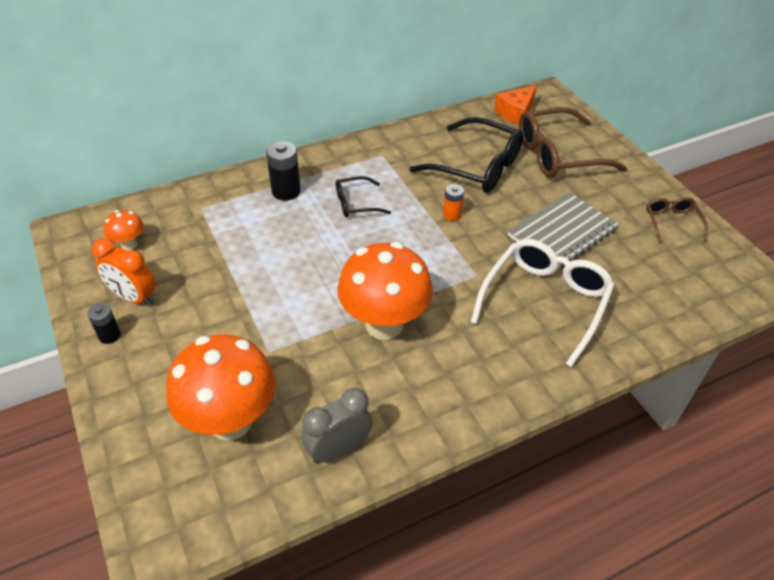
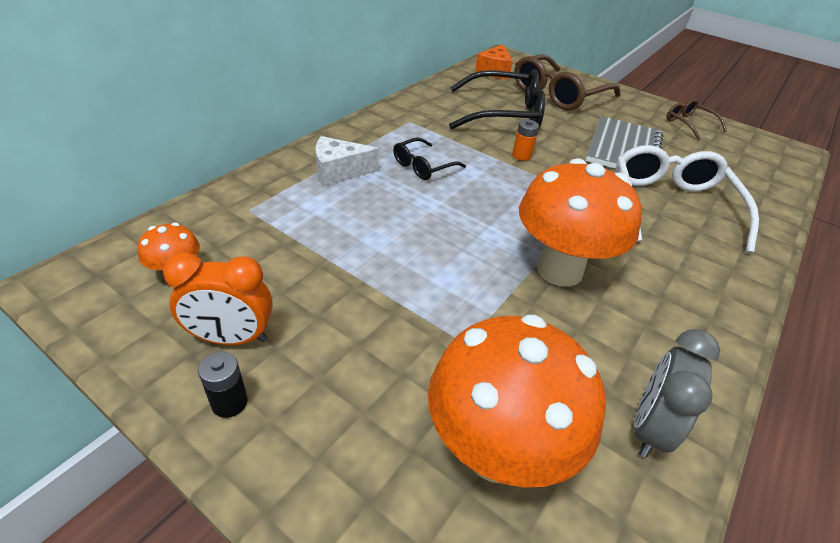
camera: 30 degrees left, 5 degrees down
black battery [266,141,301,201] -> white cheese [316,136,379,186]

